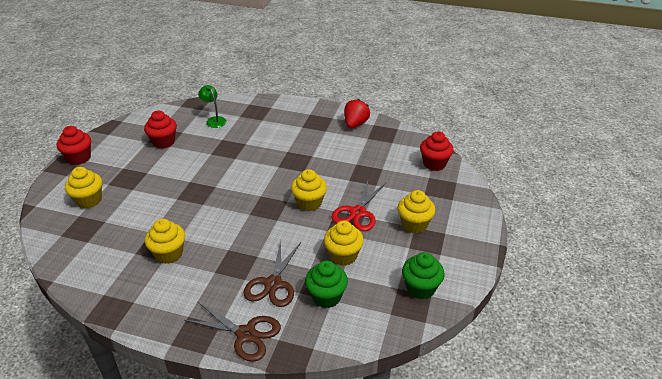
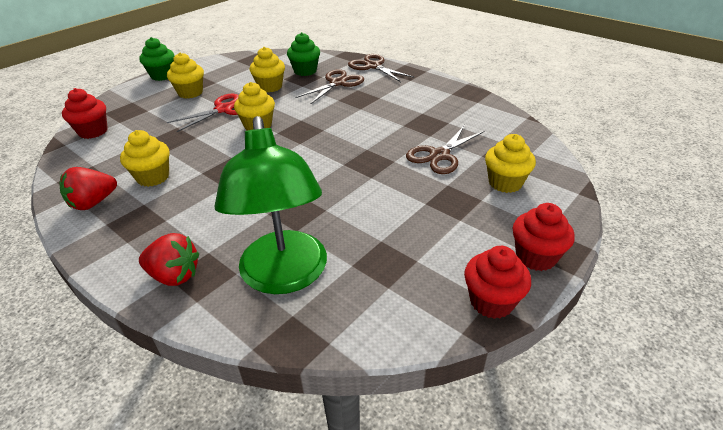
camera: 155 degrees left, 0 degrees up
red cupcake [144,111,177,149] -> red cupcake moved to [464,246,531,319]
yellow cupcake [145,219,185,264] -> yellow cupcake moved to [120,130,170,187]
green lamp [198,85,226,128] -> green lamp [215,116,327,294], size x2.32
green cupcake [402,252,445,300] -> green cupcake moved to [139,37,174,81]
none -> red strawberry [139,233,199,286]
none -> brown scissors [406,125,484,174]

